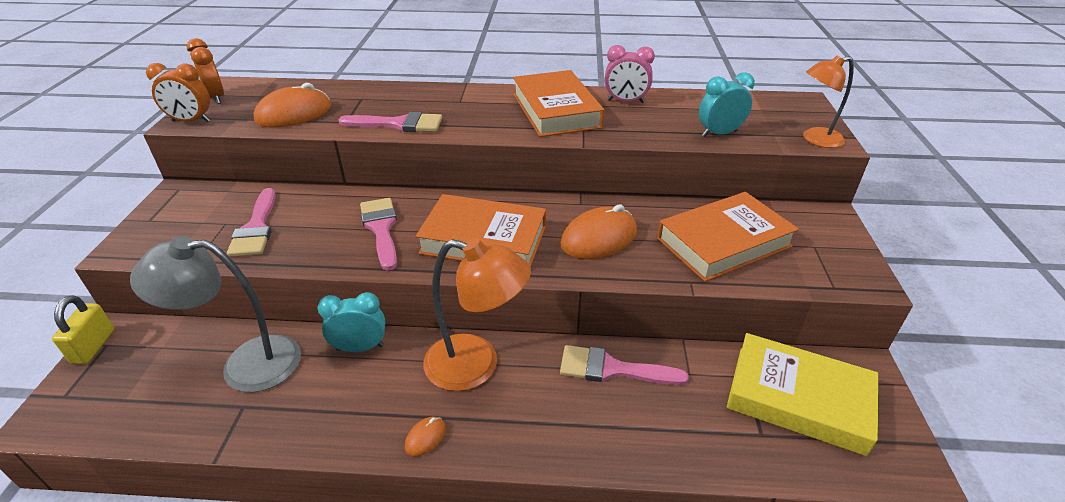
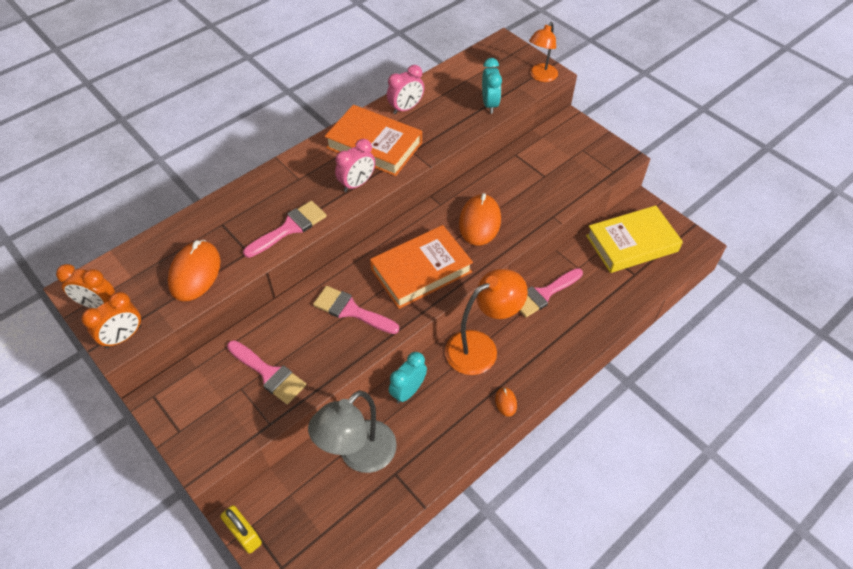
camera: 45 degrees left, 15 degrees up
orange book [657,192,799,282] -> none
turquoise clock [699,72,755,137] -> turquoise clock turned 150 degrees clockwise [482,58,502,114]
none -> pink clock [335,139,375,192]

